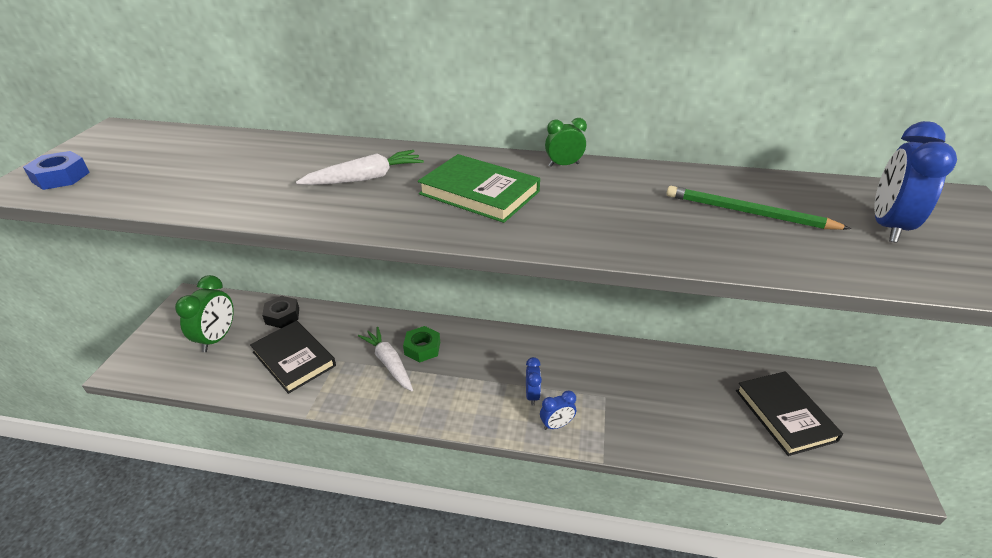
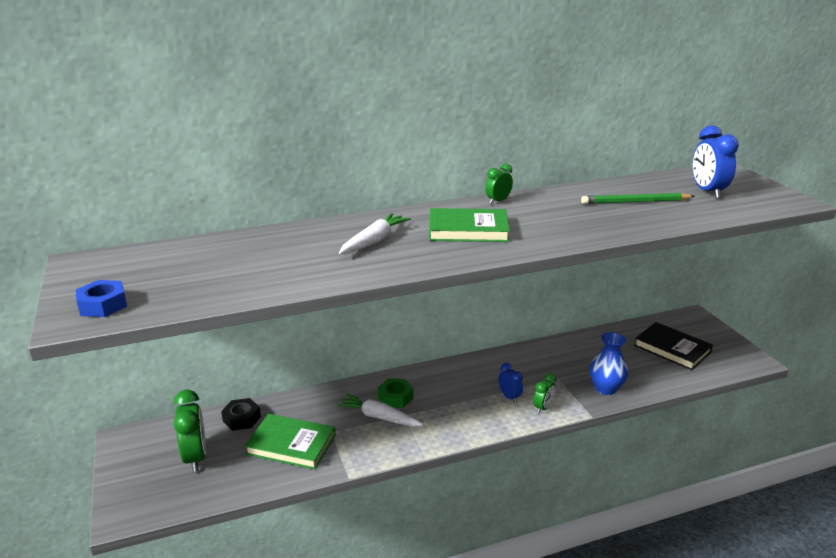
camera: 30 degrees left, 10 degrees down
black book [250,321,336,394] -> green book [244,414,335,470]
blue clock [540,390,576,430] -> green clock [533,373,556,414]
none -> blue vase [589,332,628,395]

